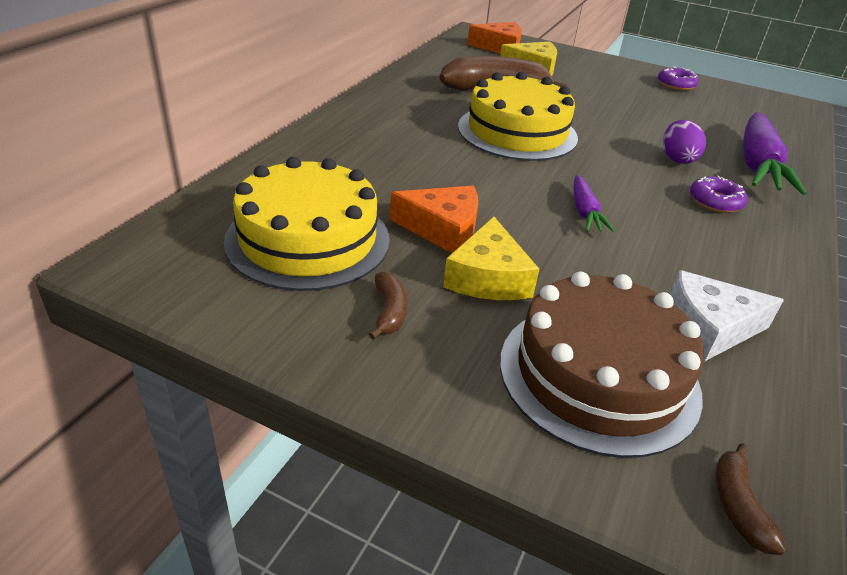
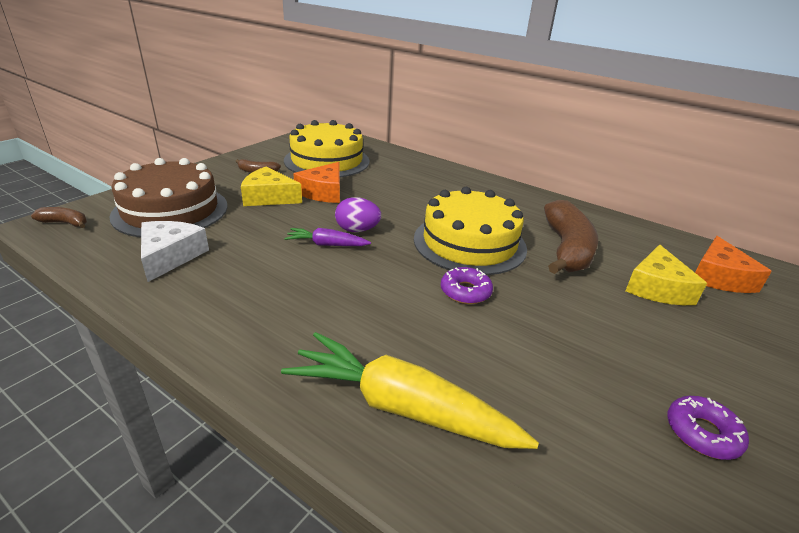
camera: 100 degrees right, 5 degrees down
purple egg [663,120,706,164] -> purple egg moved to [335,197,381,232]
purple donut [690,176,748,213] -> purple donut moved to [441,267,493,304]
purple carrot [743,112,807,195] -> yellow carrot [281,332,539,449]

